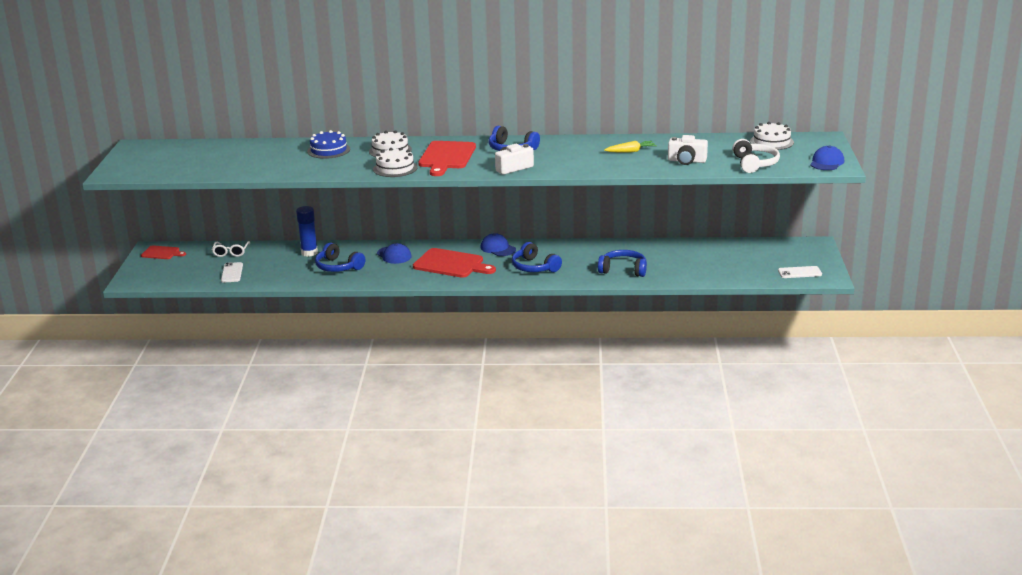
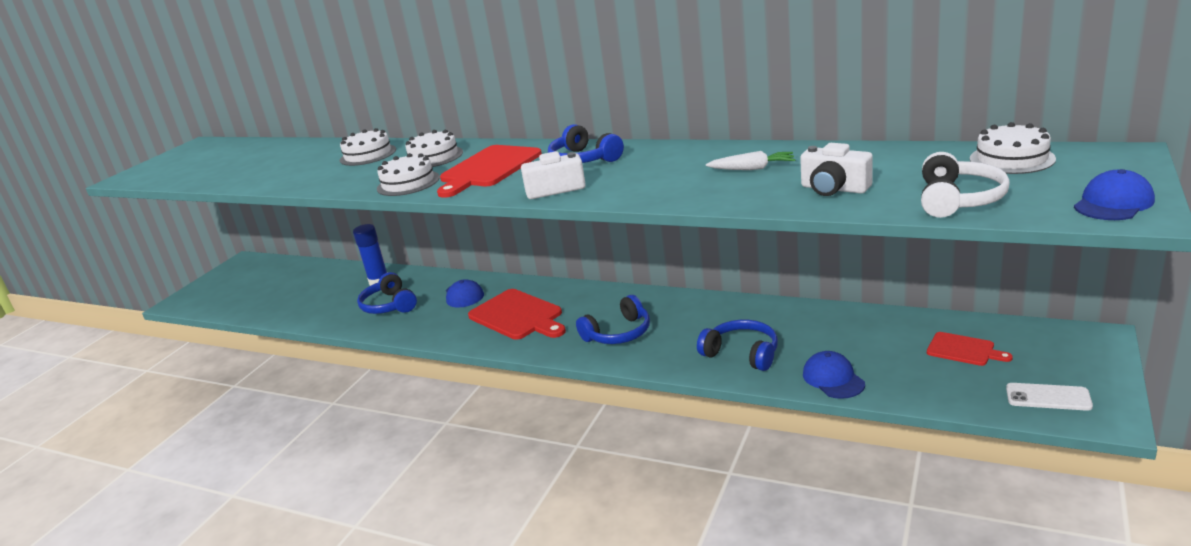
camera: 25 degrees right, 0 degrees up
red cutting board [141,245,186,259] -> red cutting board moved to [927,332,1013,366]
white glasses [212,241,250,257] -> none
white phone [221,262,243,283] -> none
blue cake [307,130,350,159] -> white cake [340,128,396,166]
blue cap [480,233,516,256] -> blue cap moved to [803,351,865,399]
blue headphones [512,242,562,272] -> blue headphones turned 105 degrees counterclockwise [576,295,650,344]
yellow carrot [604,141,657,153] -> white carrot [706,151,795,170]

